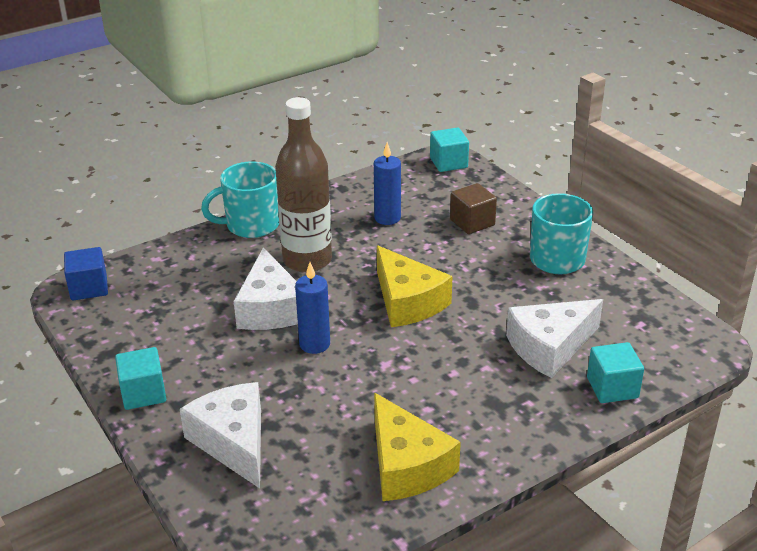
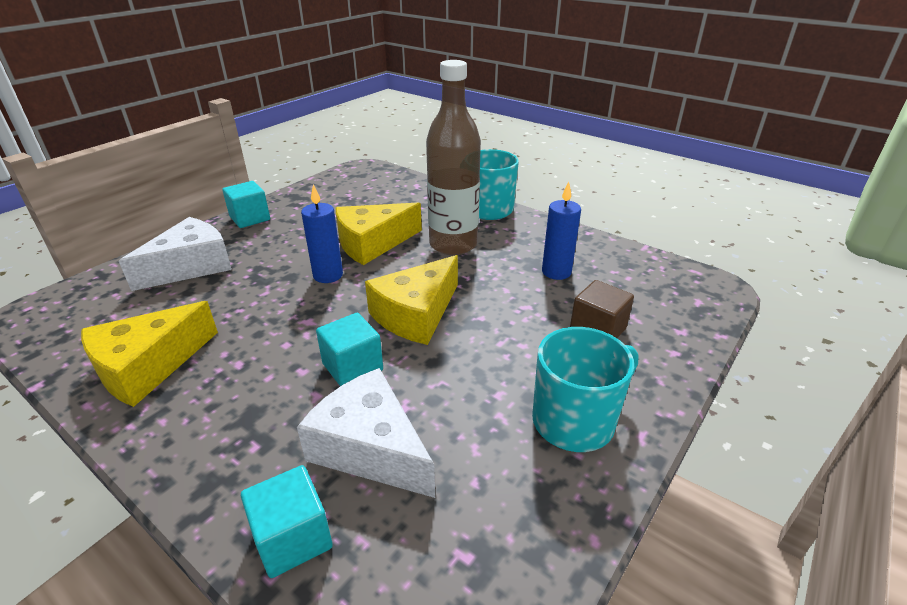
camera: 70 degrees right, 0 degrees up
blue cube [64,247,108,301] -> none
white cheese [234,247,298,330] -> yellow cheese [336,202,422,265]
turquoise cube [430,127,469,172] -> turquoise cube moved to [316,313,383,386]

